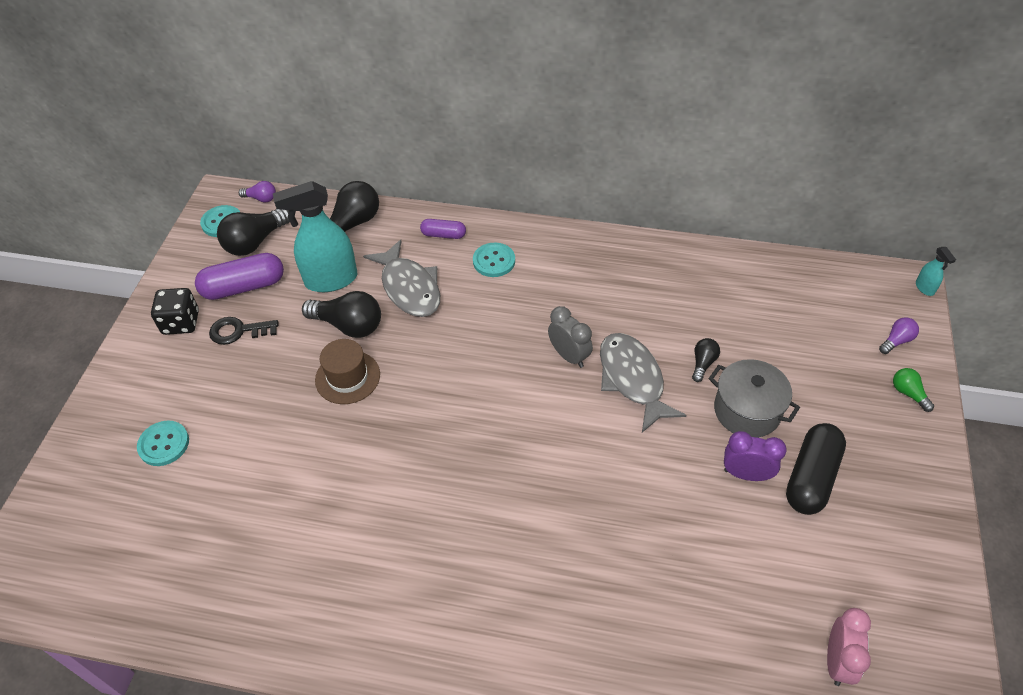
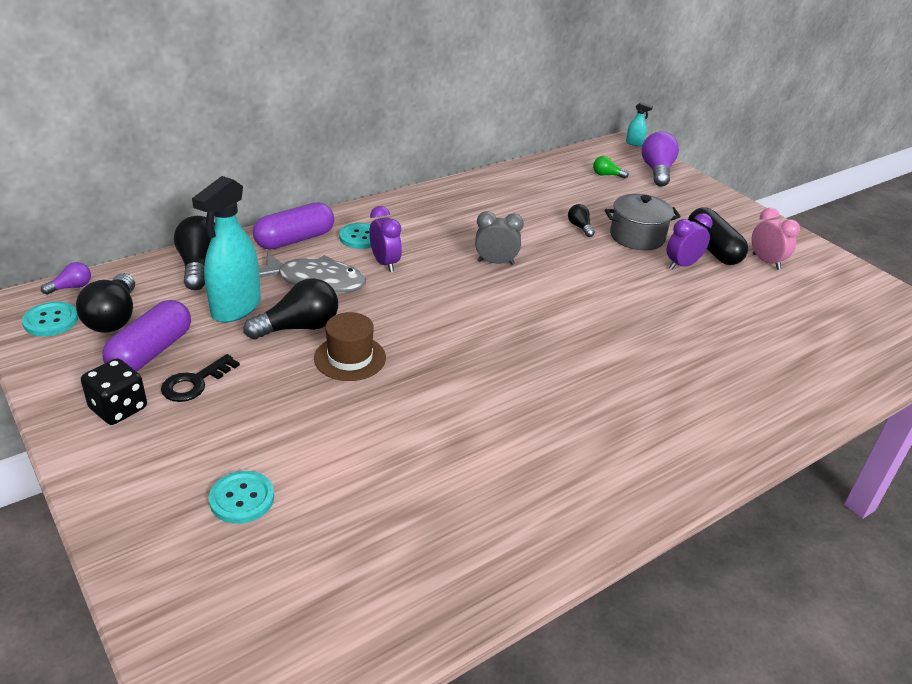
camera: 50 degrees left, 15 degrees down
purple capsule [420,219,466,239] -> purple capsule [253,202,334,249], size x1.79
grey fish [600,333,686,433] -> none
pink clock [827,608,871,686] -> pink clock moved to [751,208,800,270]
purple light bulb [879,317,919,354] -> purple light bulb [642,132,679,187], size x1.91
green light bulb [893,368,934,412] -> green light bulb moved to [593,156,629,178]
none -> purple clock [369,206,402,272]

